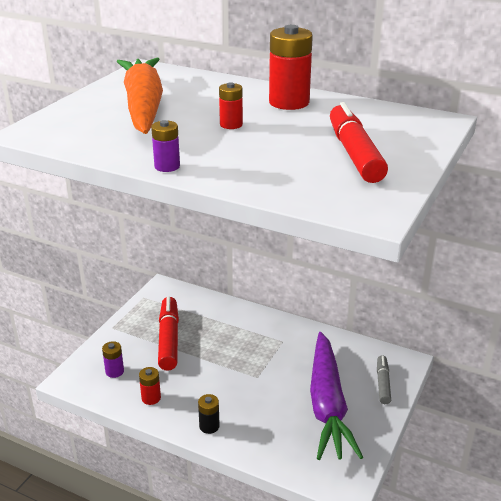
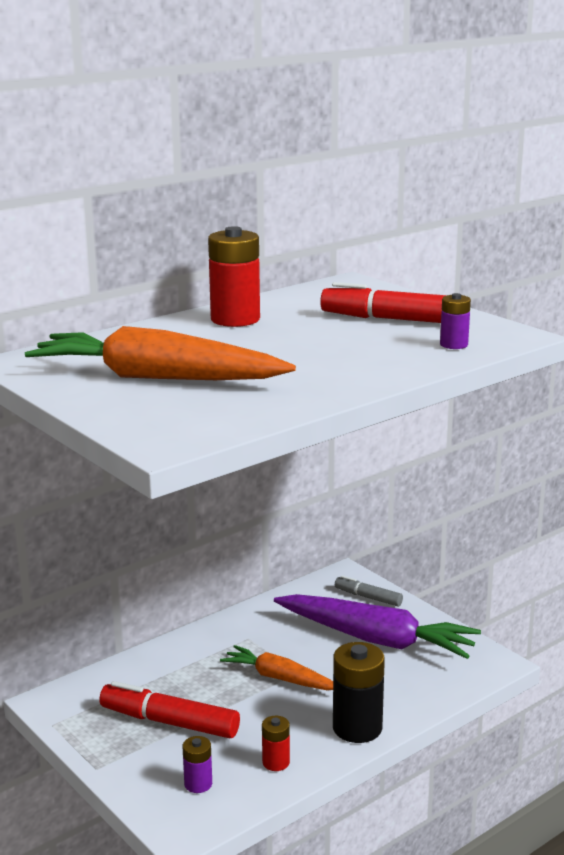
camera: 65 degrees left, 10 degrees down
purple battery [151,120,180,172] -> purple battery moved to [440,293,471,349]
black battery [198,394,220,434] -> black battery [333,642,385,743], size x1.89
red battery [219,82,243,129] -> none
none -> orange carrot [220,645,333,690]

